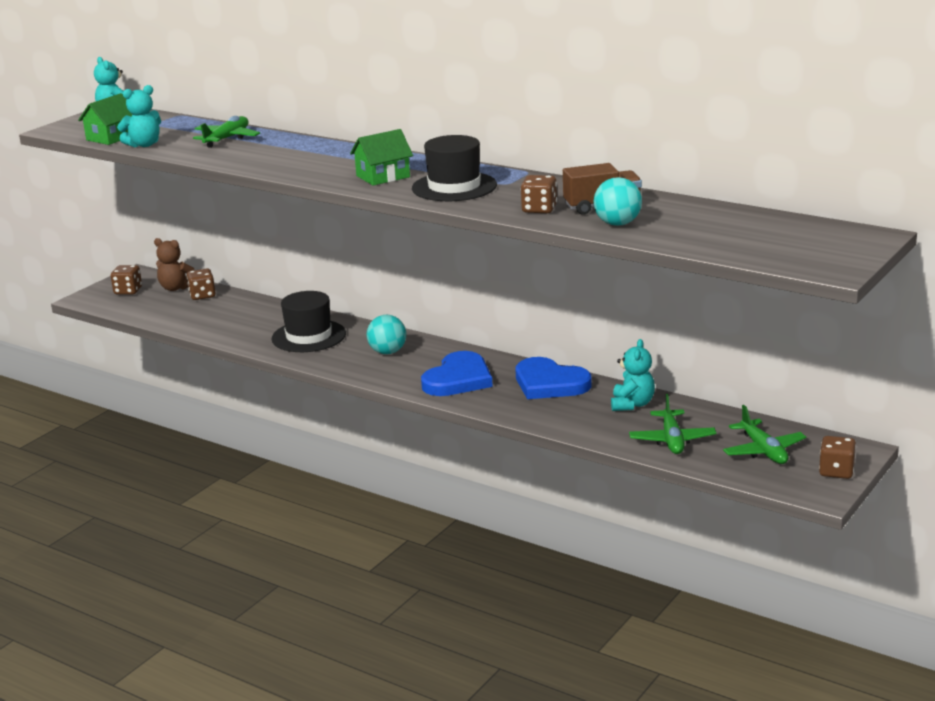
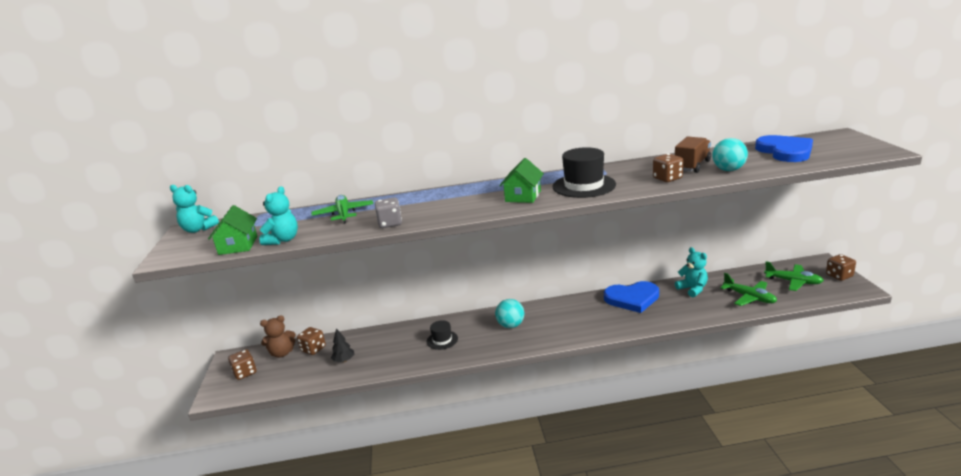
camera: 40 degrees left, 0 degrees up
black hat [272,291,346,352] -> black hat [427,320,458,350], size x0.56
blue heart [421,351,493,396] -> blue heart moved to [755,135,813,162]
none -> black tree [331,328,354,363]
none -> grey dice [375,197,402,228]

